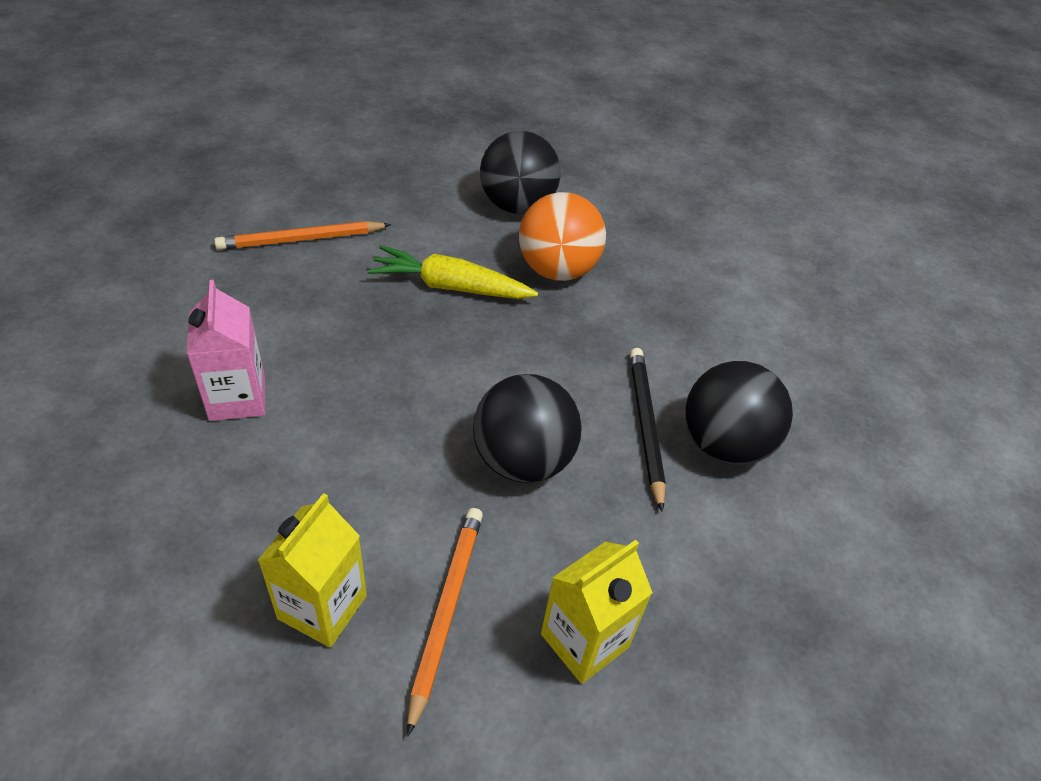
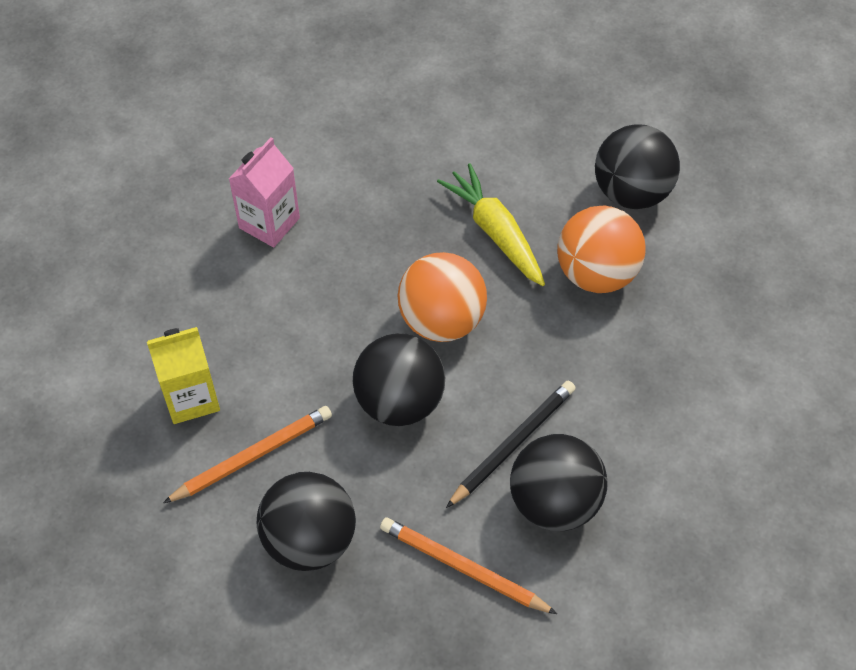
camera: 50 degrees right, 10 degrees up
orange pencil [214,221,391,250] -> orange pencil moved to [380,517,557,614]
yellow carton [541,540,653,684] -> black ball [257,472,356,571]
none -> orange ball [398,252,487,342]

